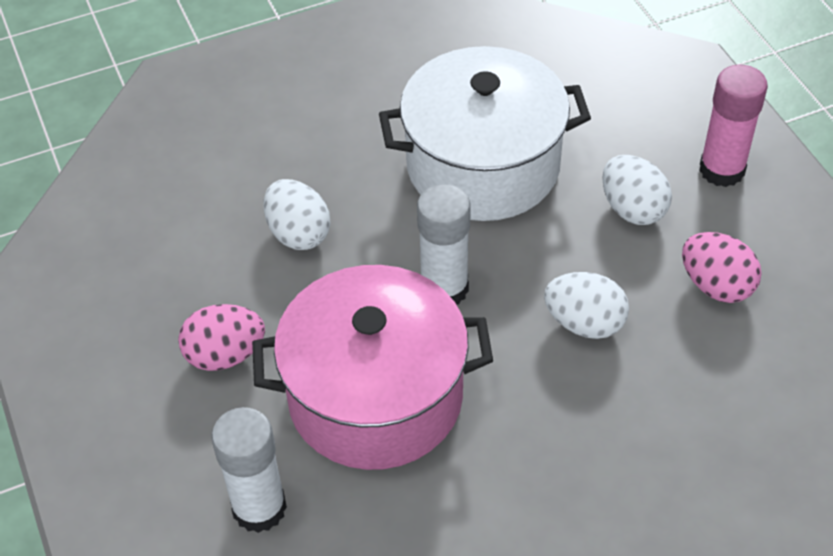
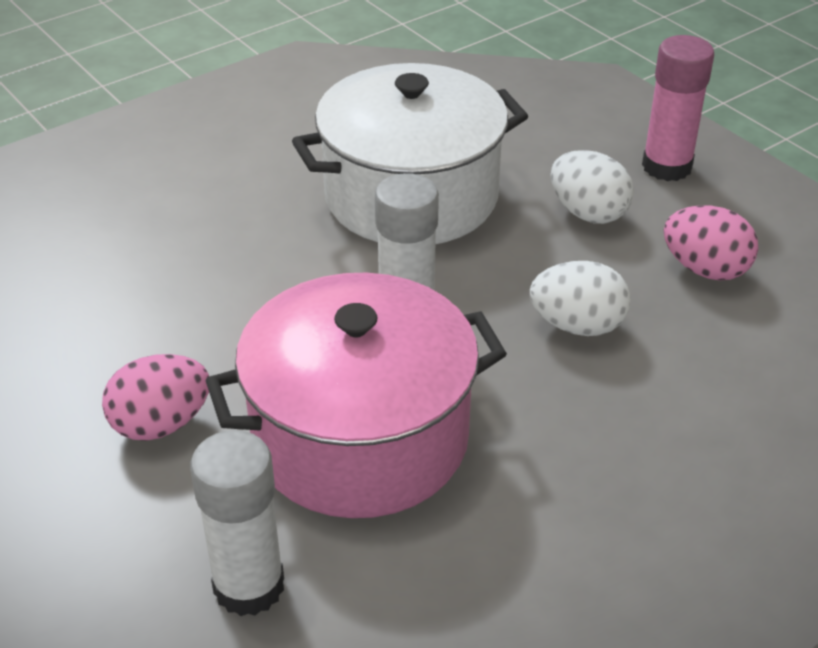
camera: 15 degrees left, 10 degrees down
white egg [264,179,330,250] -> none

